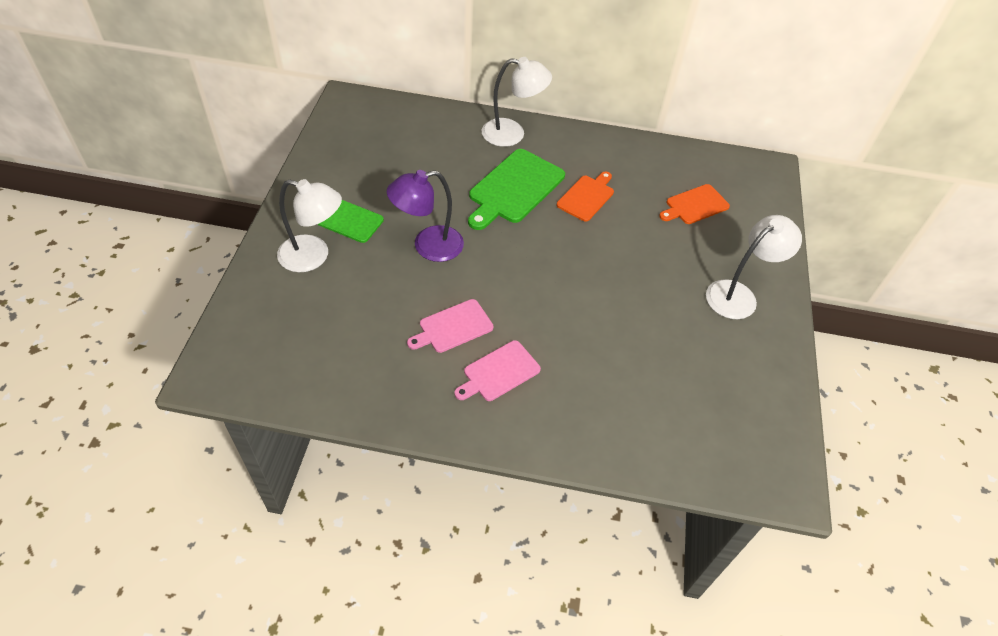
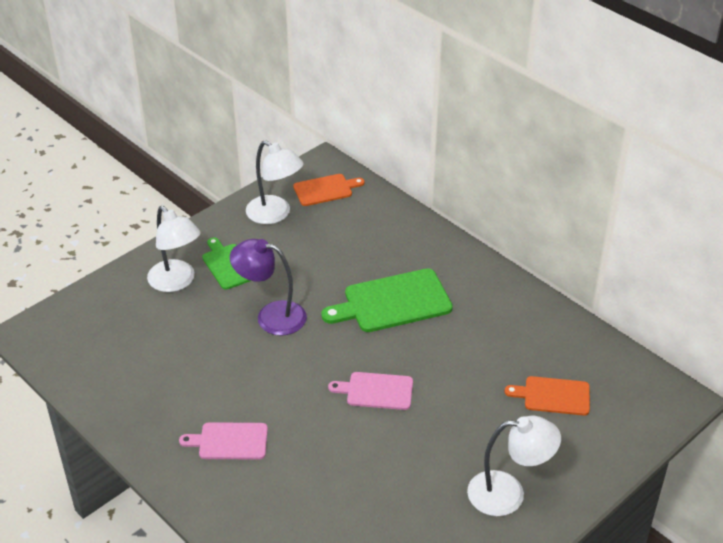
camera: 40 degrees right, 10 degrees down
pink cutting board [407,299,494,353] -> pink cutting board moved to [328,372,413,410]
white lamp [482,57,552,147] -> white lamp moved to [246,140,304,224]
orange cutting board [557,171,614,222] -> orange cutting board moved to [293,174,365,206]

